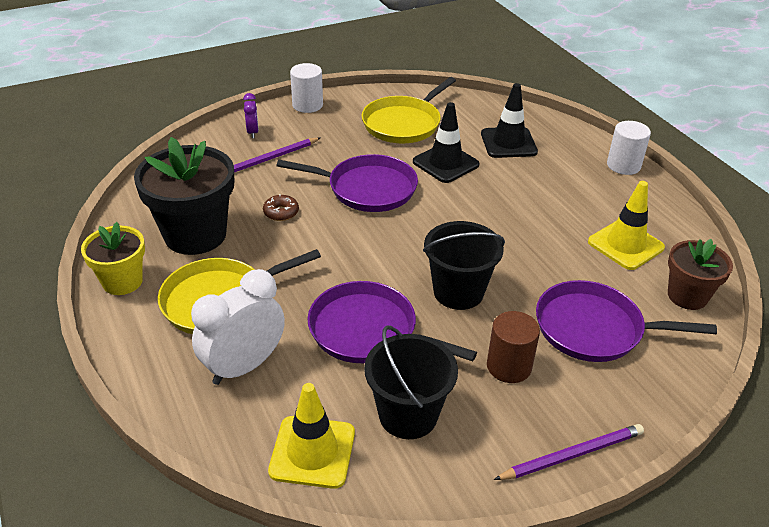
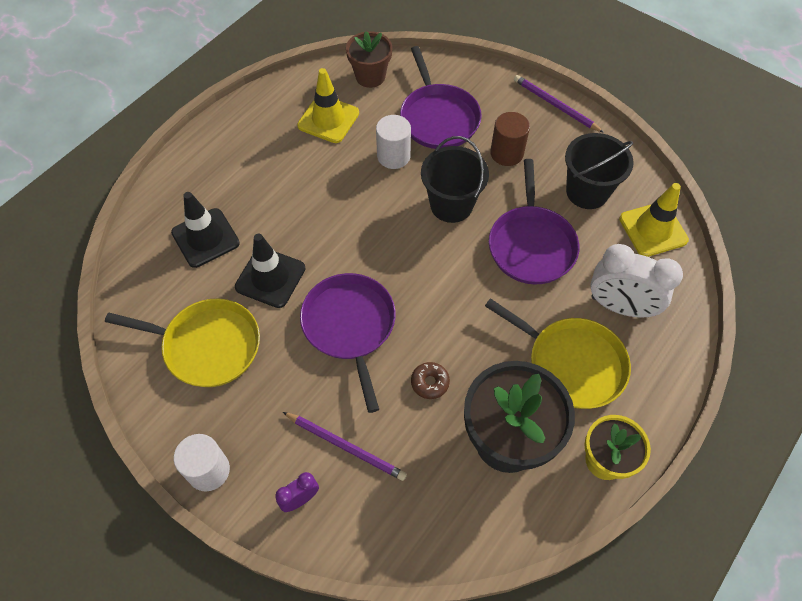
camera: 115 degrees left, 20 degrees up
white cylinder [607,121,651,175] -> white cylinder moved to [376,115,411,169]

